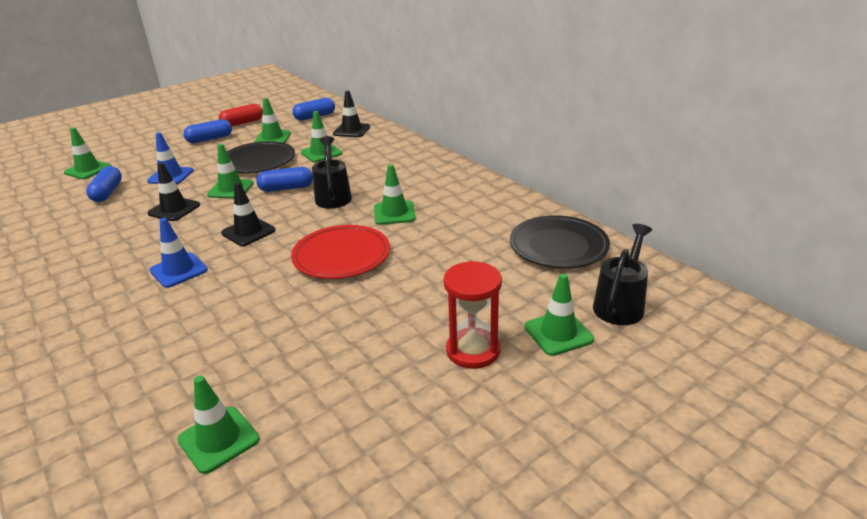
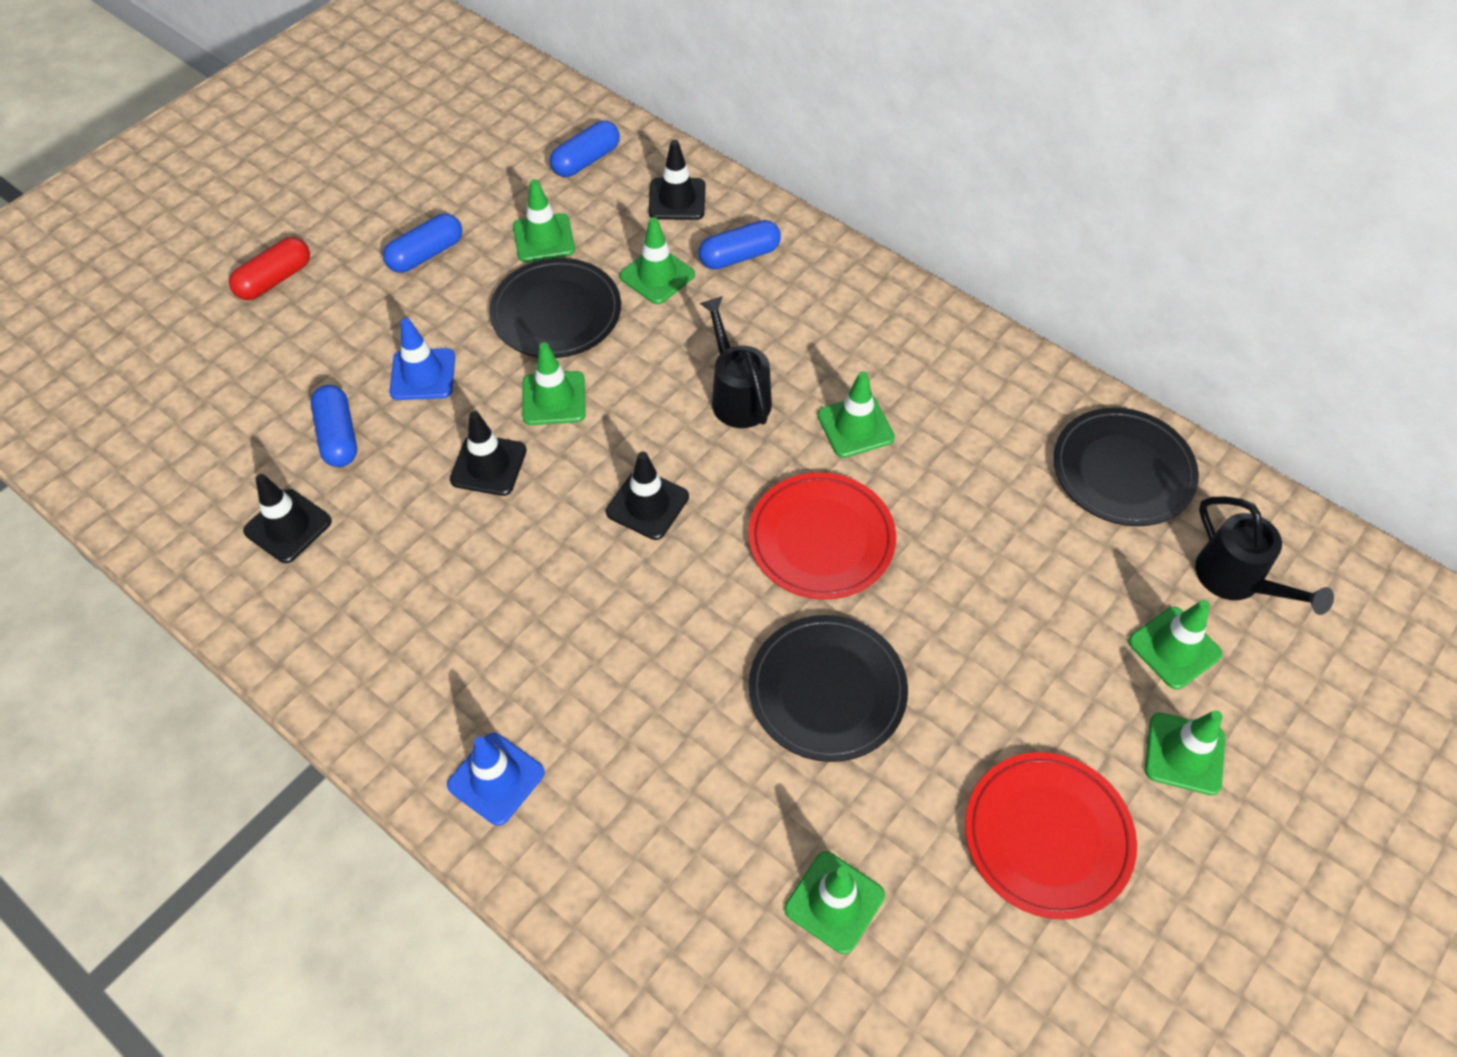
camera: 15 degrees left, 25 degrees up
green traffic cone [64,127,111,179] -> green traffic cone moved to [1145,710,1225,795]
blue traffic cone [150,218,208,288] -> blue traffic cone moved to [447,733,545,826]
red capsule [219,104,263,126] -> red capsule moved to [229,237,310,300]
blue capsule [256,167,313,192] -> blue capsule moved to [699,220,781,269]
red hourglass [443,261,502,369] -> none
black watering can [593,224,652,325] -> black watering can turned 135 degrees clockwise [1195,497,1334,615]
none -> black traffic cone [243,474,332,563]
none -> black plate [749,615,908,762]
none -> red plate [965,752,1137,920]

